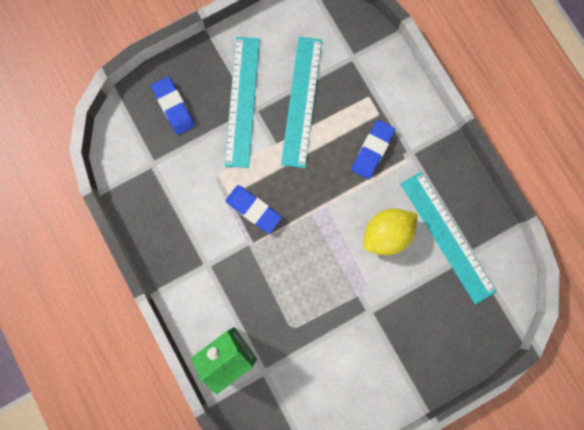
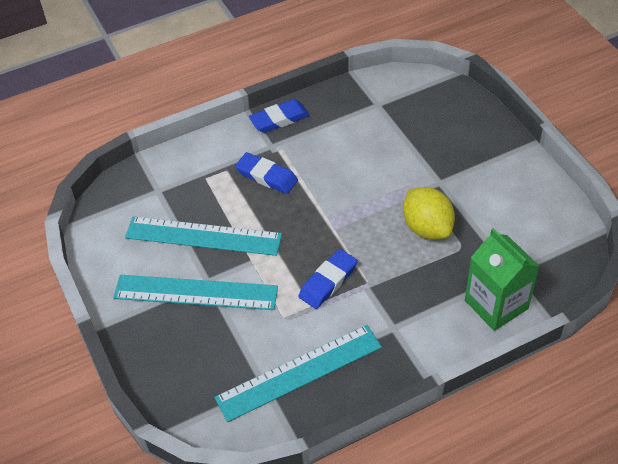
camera: 85 degrees left, 30 degrees down
blue eraser [151,76,195,135] -> blue eraser moved to [249,99,310,133]
yellow lemon [363,208,418,255] -> yellow lemon moved to [403,187,455,240]
turquoise ruler [401,172,497,304] -> turquoise ruler moved to [214,325,382,422]

